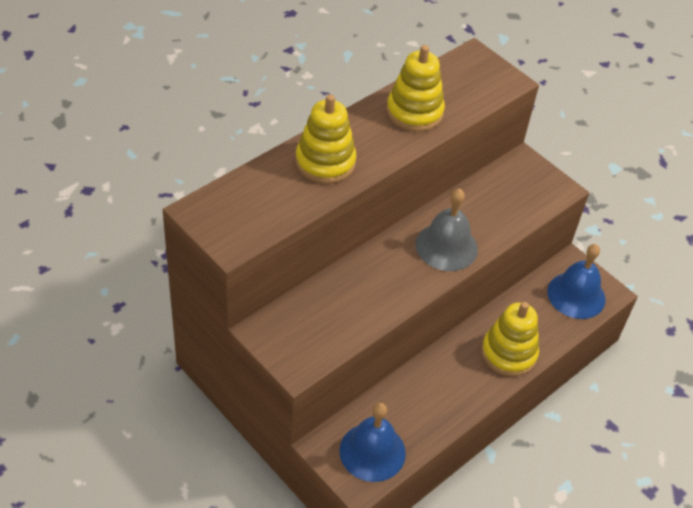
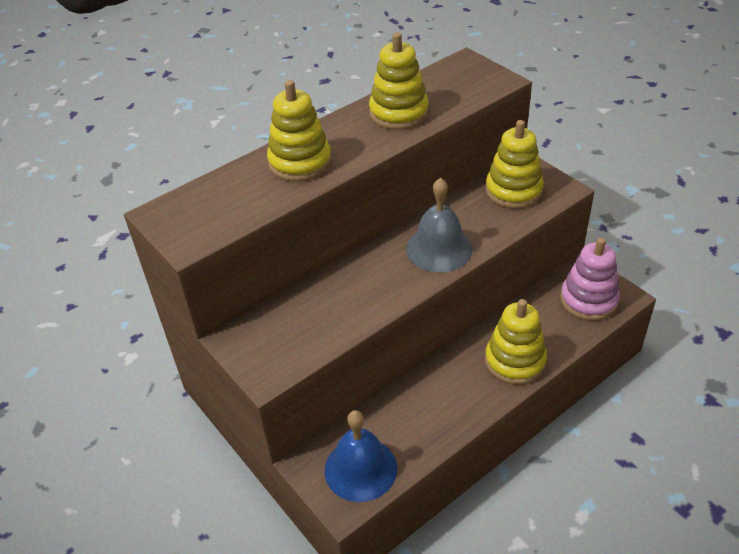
camera: 10 degrees right, 5 degrees down
blue bell [547,244,606,319] -> pink stacking toy [560,238,620,321]
none -> yellow stacking toy [485,120,544,209]

